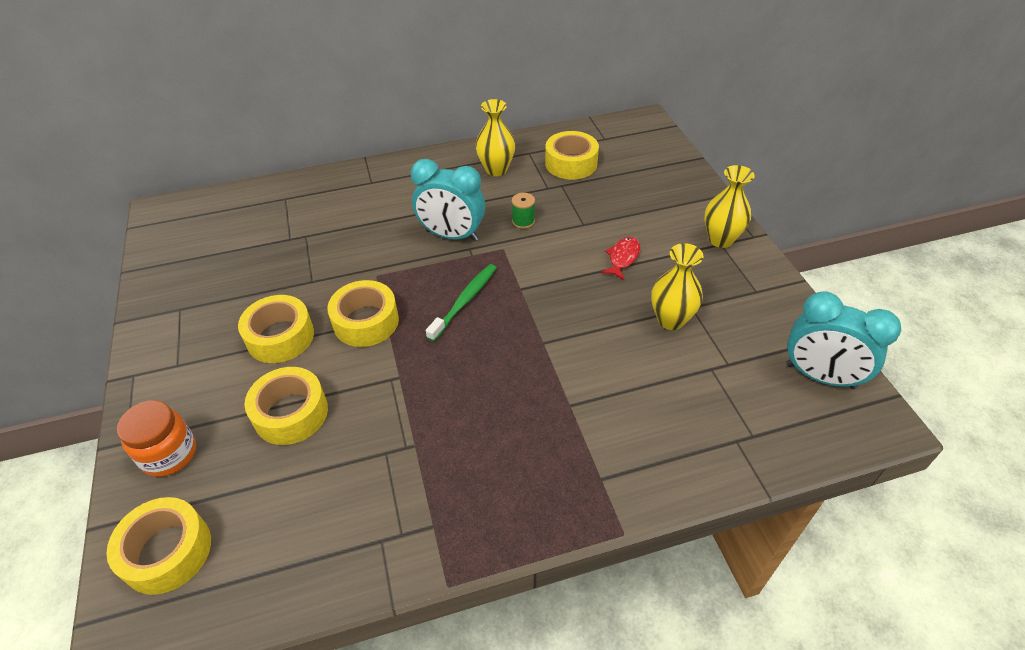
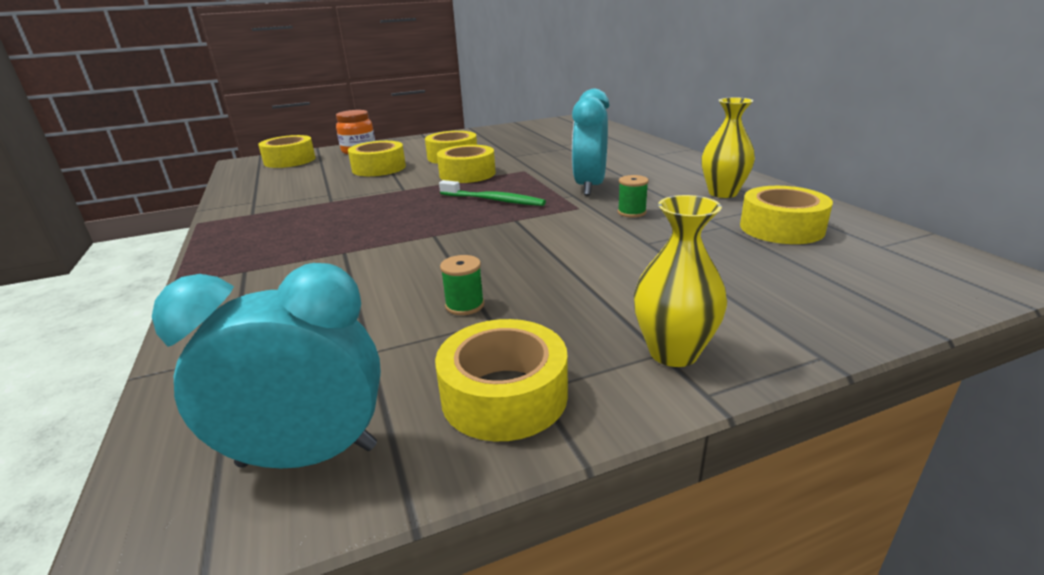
camera: 85 degrees right, 20 degrees down
red fish [601,237,640,280] -> none
yellow vase [651,243,703,330] -> green spool [440,255,484,315]
turquoise clock [786,291,901,389] -> turquoise clock turned 60 degrees clockwise [152,263,381,468]
none -> yellow tape [435,319,568,441]

